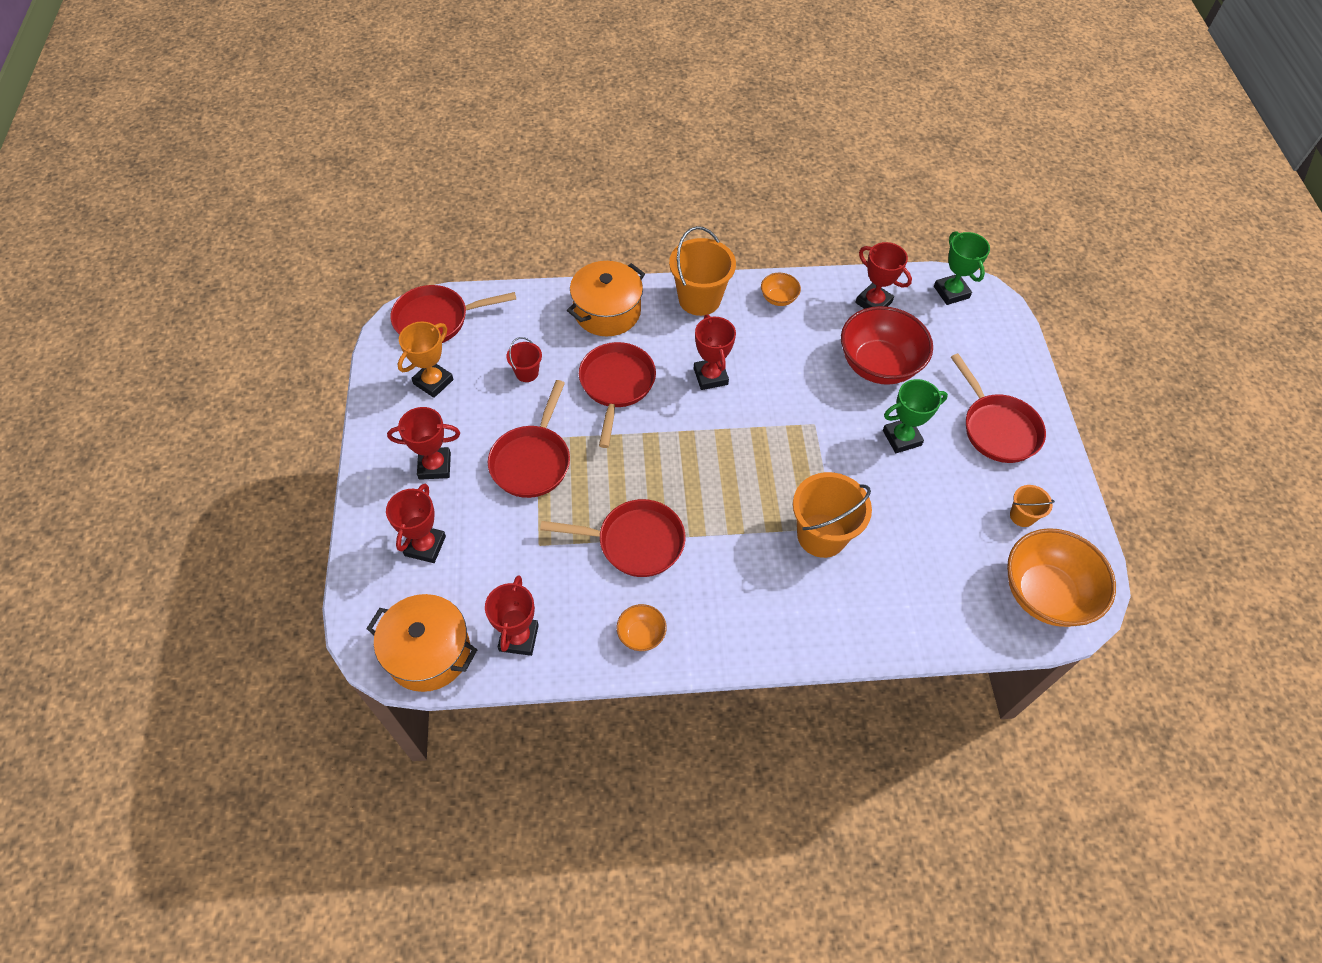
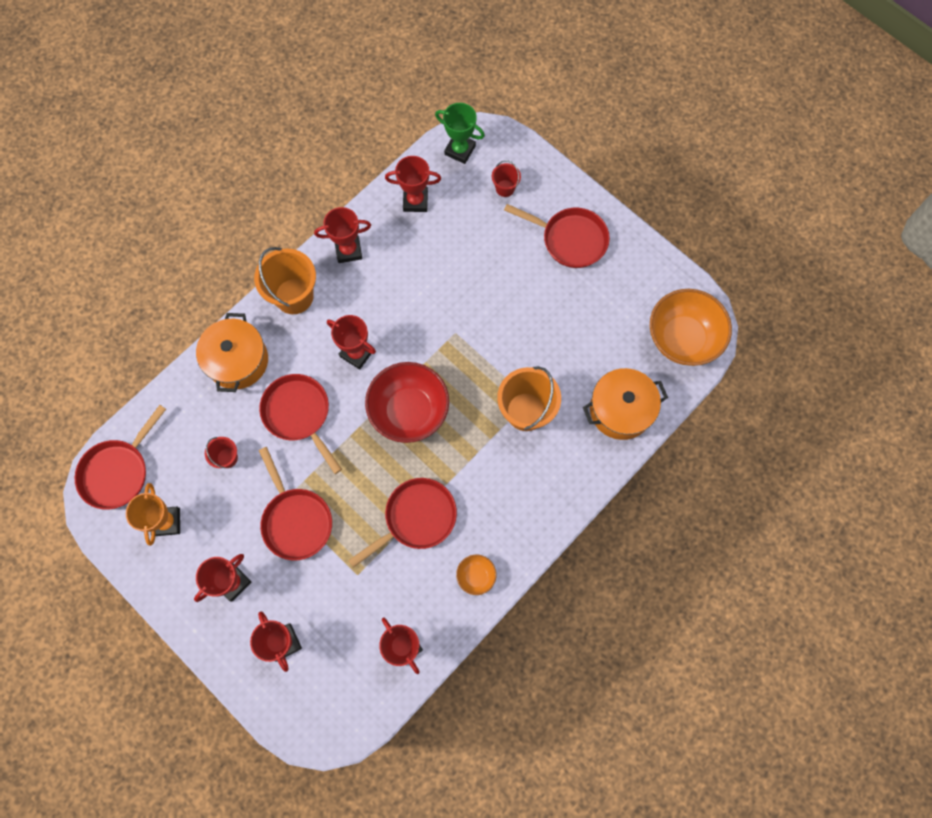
camera: 40 degrees left, 15 degrees up
orange pot [366,594,477,692] -> orange pot moved to [583,368,668,440]
orange bowl [761,273,801,306] -> red trophy [314,207,371,263]
red bowl [841,306,933,385] -> red bowl moved to [365,362,449,443]
green trophy [883,379,948,453] -> none
orange bucket [1010,485,1055,527] -> none
none -> red bucket [492,160,521,197]

